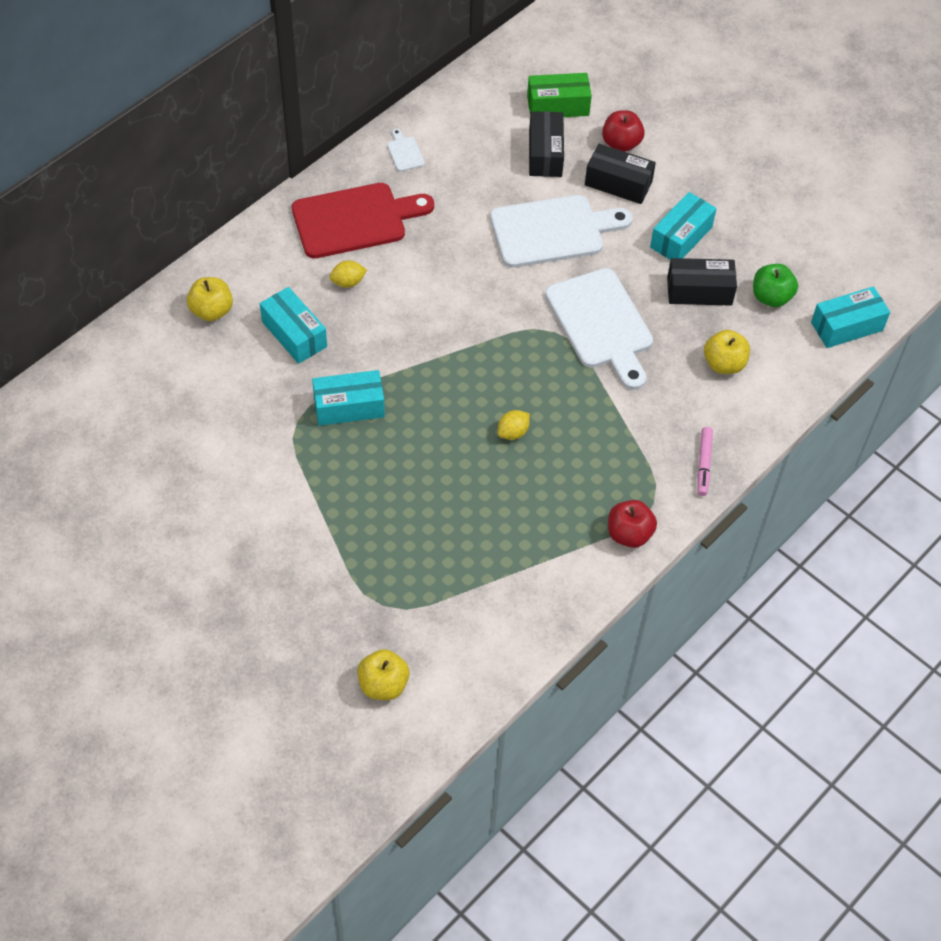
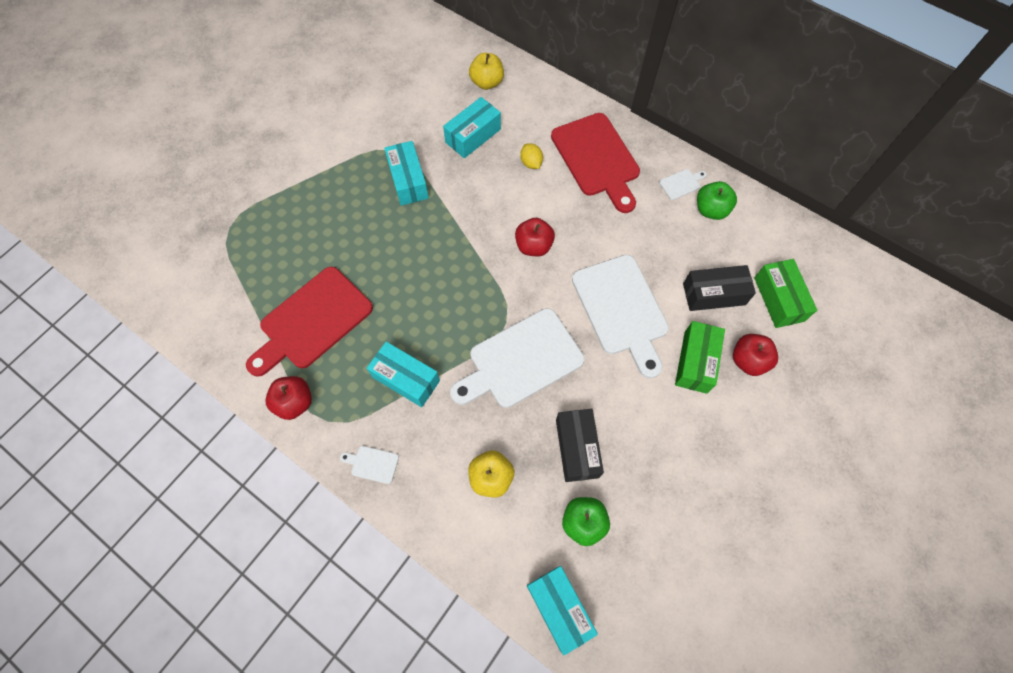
camera: 85 degrees right, 10 degrees up
yellow apple [357,649,409,700] -> none
yellow lemon [498,410,530,440] -> none
black box [585,144,656,204] -> green box [675,321,725,394]
turquoise box [650,192,717,260] -> turquoise box moved to [367,342,440,407]
pink marker [697,427,713,496] -> white cutting board [340,446,399,484]
none -> red cutting board [246,267,373,377]
none -> red apple [515,218,555,256]
none -> green apple [697,181,737,220]

